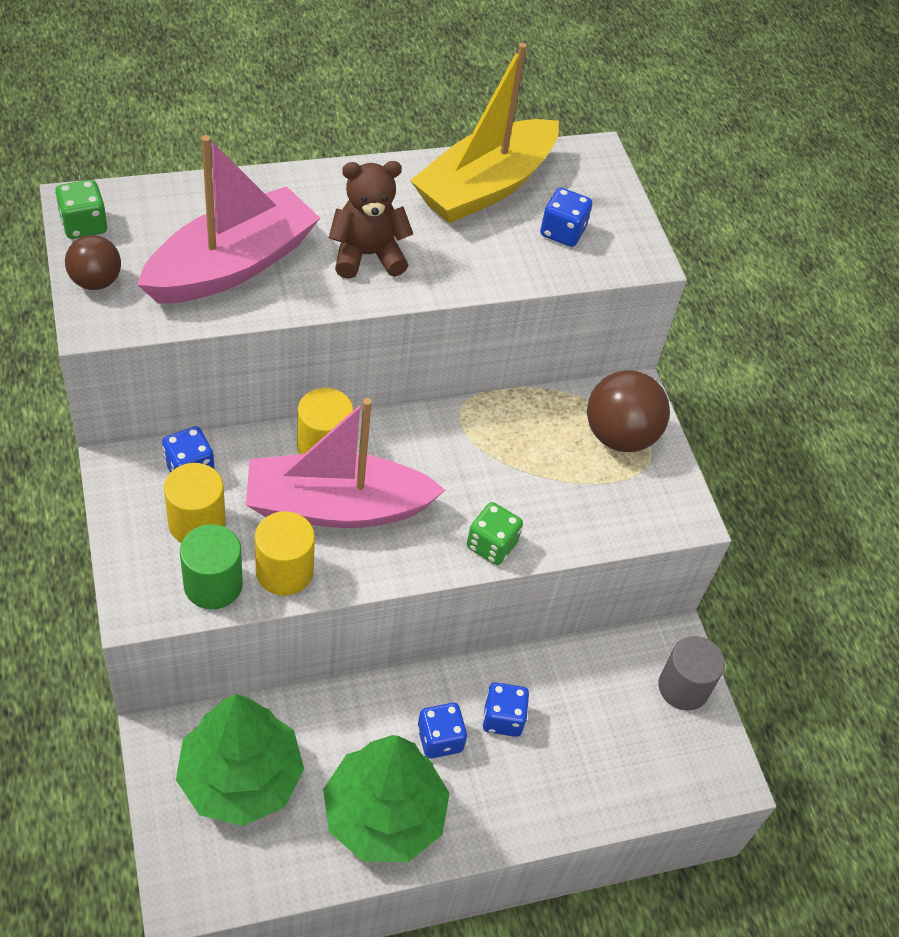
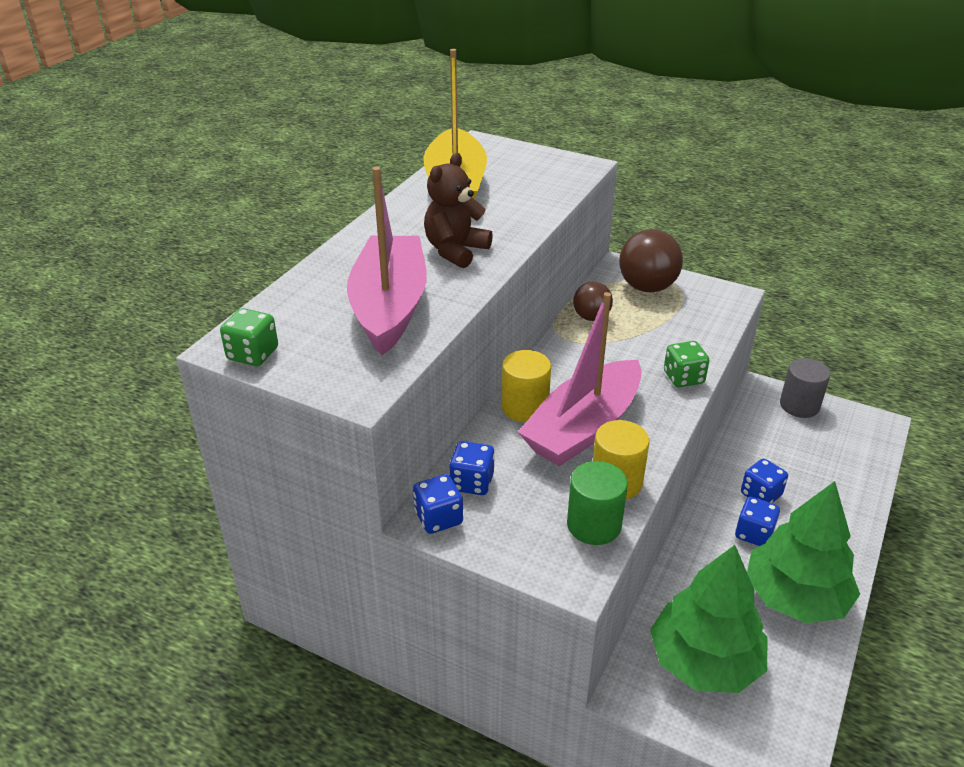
camera: 40 degrees left, 15 degrees down
brown ball [65,235,121,290] -> brown ball moved to [573,282,613,321]
yellow cylinder [164,463,226,543] -> none
blue dice [540,187,592,247] -> blue dice moved to [413,474,463,534]

